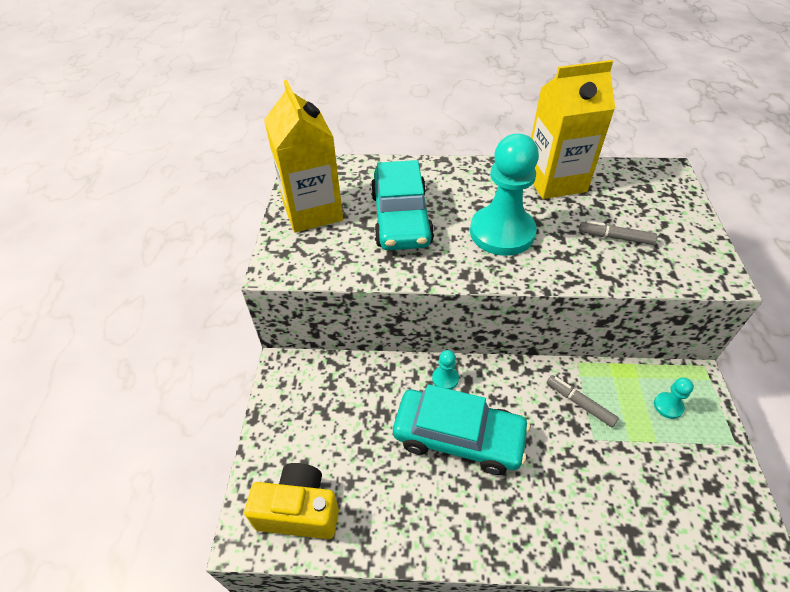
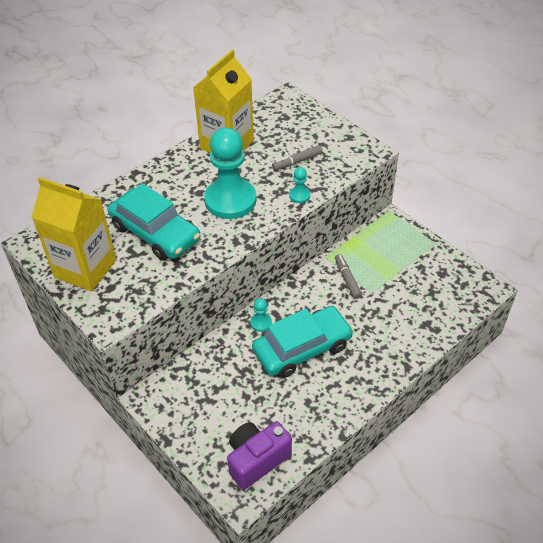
camera: 45 degrees left, 0 degrees up
yellow camera [244,463,339,539] -> purple camera [227,422,292,490]
grey marker [547,375,619,427] -> grey marker turned 75 degrees clockwise [335,254,362,299]
turquoise pawn [654,377,694,419] -> turquoise pawn moved to [289,167,310,203]

